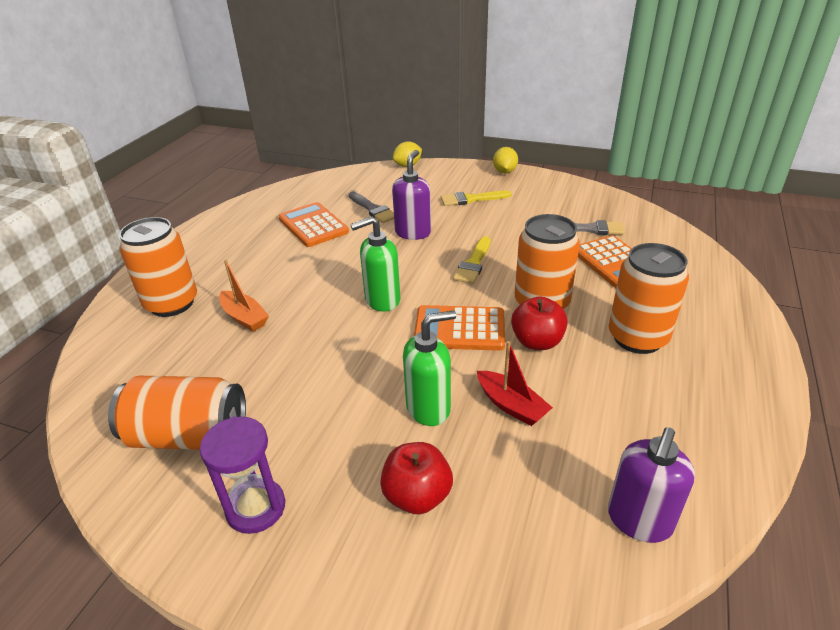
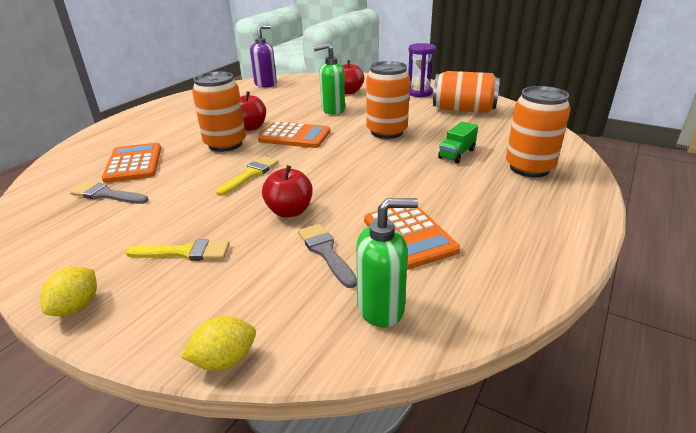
camera: 170 degrees left, 5 degrees down
orange boat [219,260,269,332] -> green truck [438,121,478,163]
green soap dispenser [351,216,400,311] -> green soap dispenser moved to [356,198,418,328]
purple soap dispenser [392,150,431,240] -> red apple [262,165,313,217]
red boat [477,341,553,426] -> none
orange can [609,243,689,354] -> orange can moved to [366,61,410,139]

